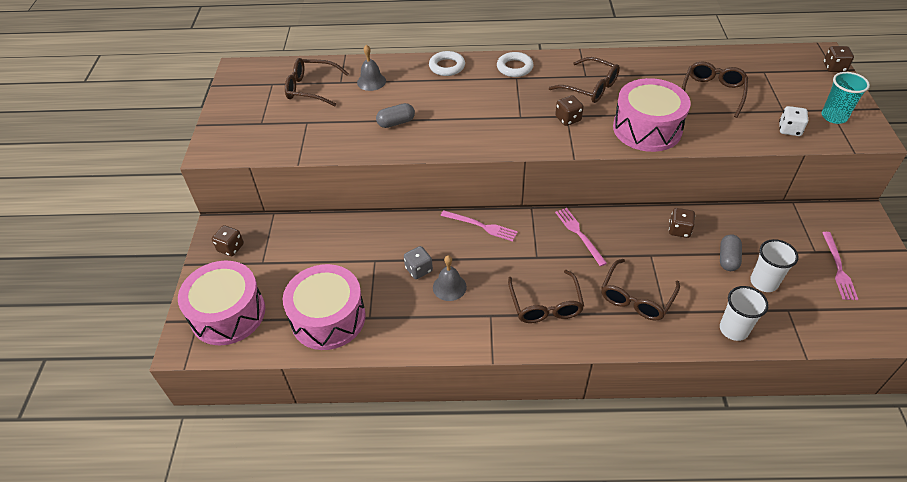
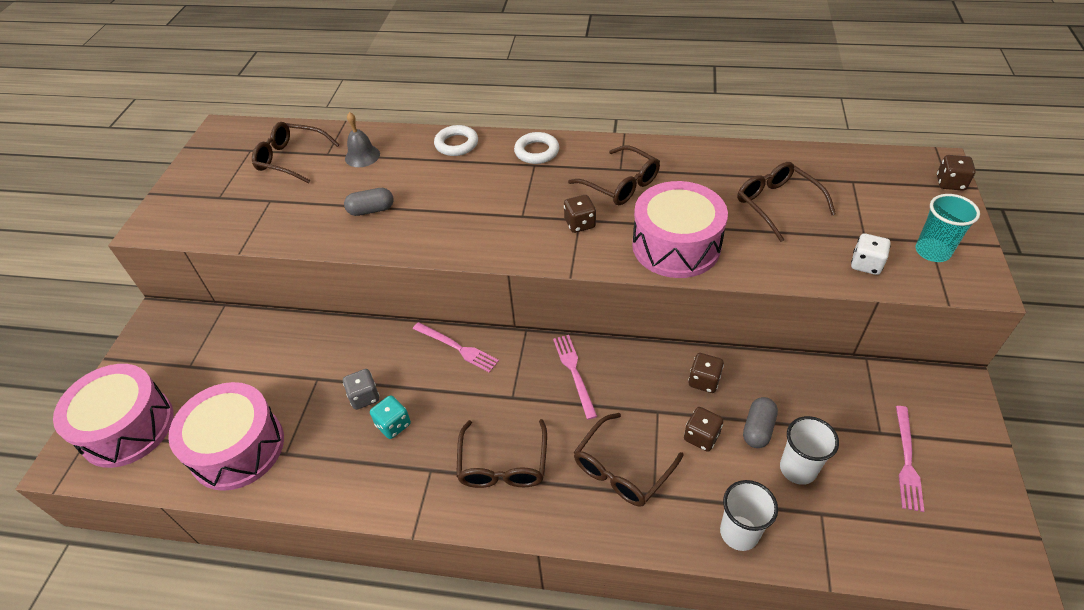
camera: 10 degrees right, 0 degrees up
brown dice [212,225,244,256] -> brown dice moved to [684,407,724,452]
grey bell [433,255,467,301] -> turquoise dice [370,395,411,439]
brown glasses [682,61,748,118] -> brown glasses turned 60 degrees counterclockwise [737,162,836,242]

